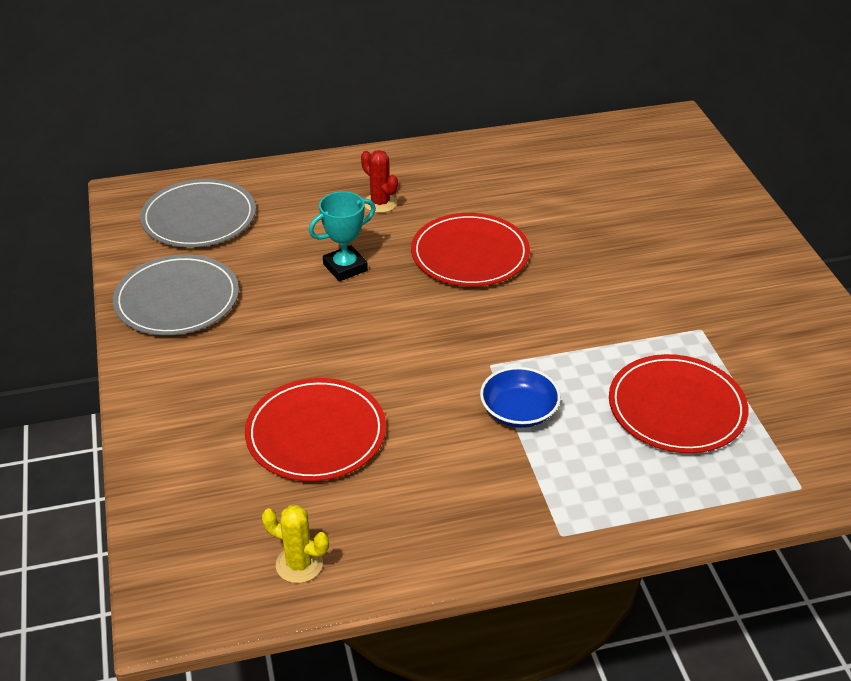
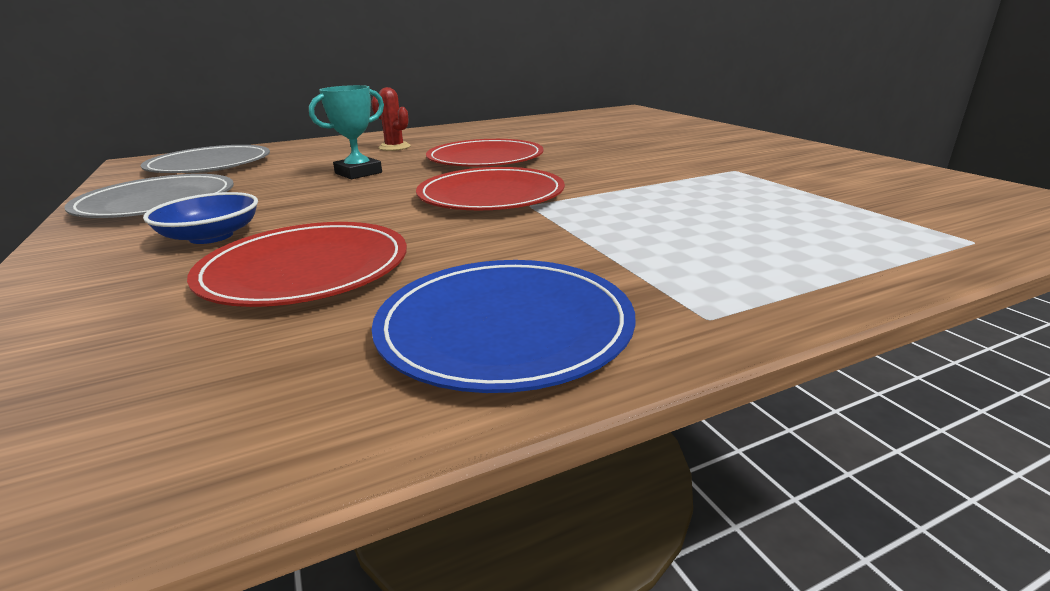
camera: 10 degrees left, 15 degrees down
yellow cactus [262,505,329,583] -> none
blue bowl [480,367,561,428] -> blue bowl moved to [143,192,258,244]
red plate [609,354,748,453] -> red plate moved to [416,167,565,210]
none -> blue plate [372,260,636,393]

